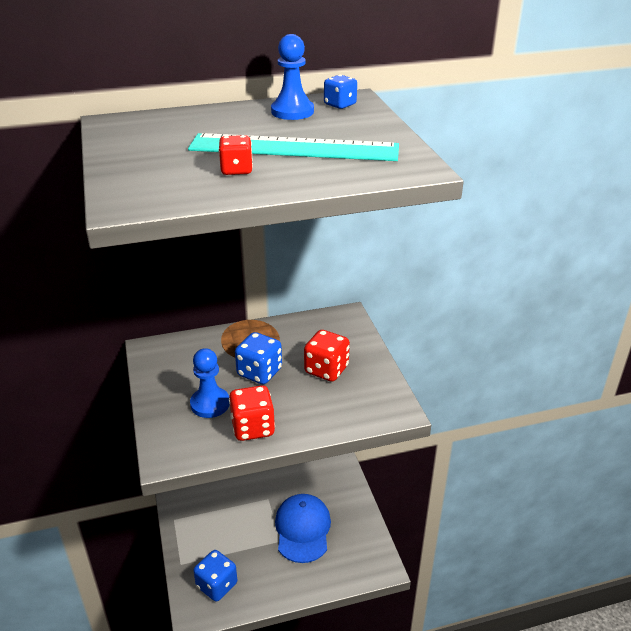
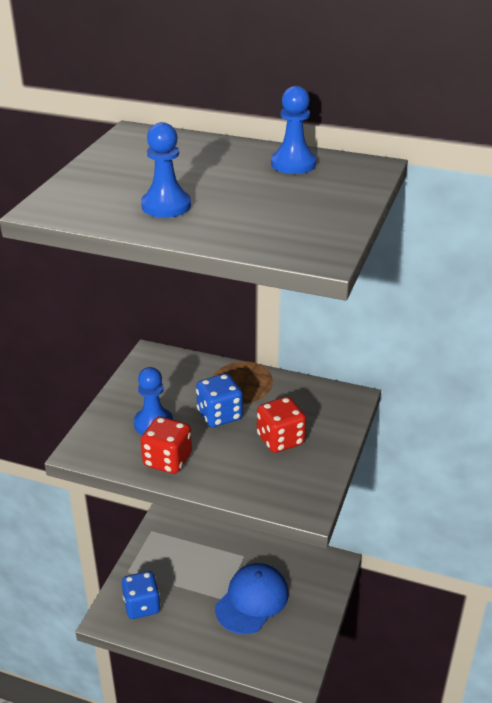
camera: 35 degrees right, 0 degrees up
turquoise ruler [188,133,399,161] -> none
red dice [218,135,253,175] -> blue pawn [141,122,191,218]
blue dice [324,75,357,109] -> none

